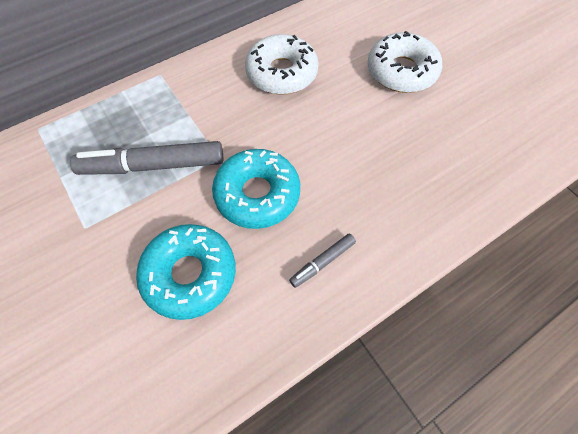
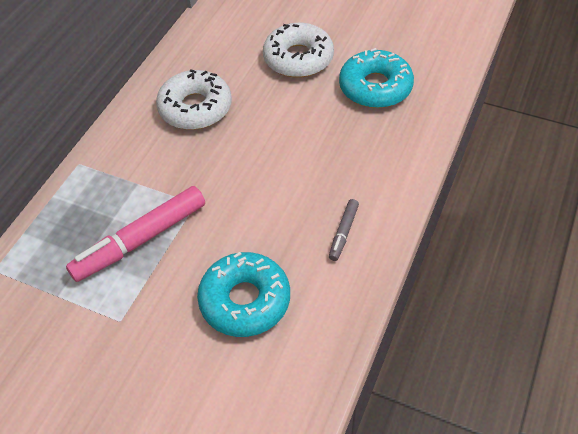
camera: 30 degrees left, 10 degrees down
grey marker [70,141,223,175] -> pink marker [66,186,205,282]
turquoise donut [212,149,300,229] -> turquoise donut moved to [339,48,414,108]

